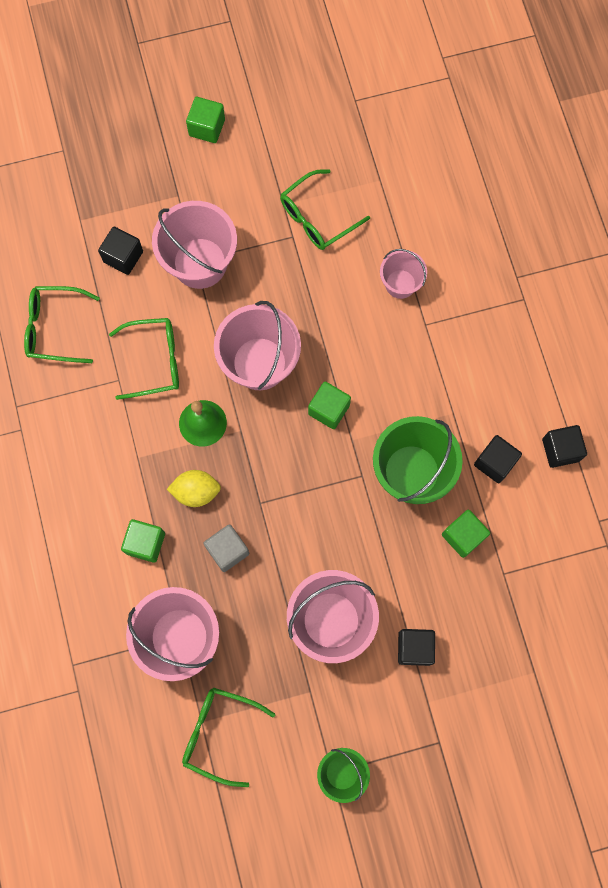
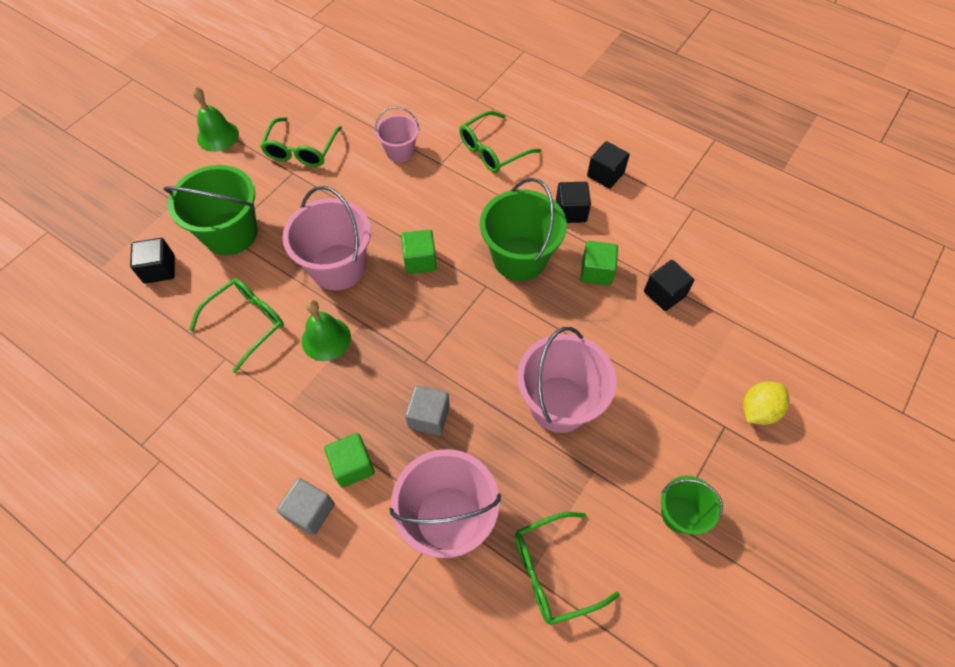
camera: 40 degrees left, 15 degrees down
green glasses [24,286,100,363] -> green glasses moved to [460,111,541,173]
pink bucket [152,201,237,289] -> green bucket [163,165,258,255]
yellow lemon [167,470,221,507] -> yellow lemon moved to [743,381,790,425]
green cube [186,97,225,143] -> none
black cube [398,629,435,666] -> black cube moved to [644,260,694,311]
none -> green bell [192,87,239,152]
none -> grey cube [277,478,335,536]

